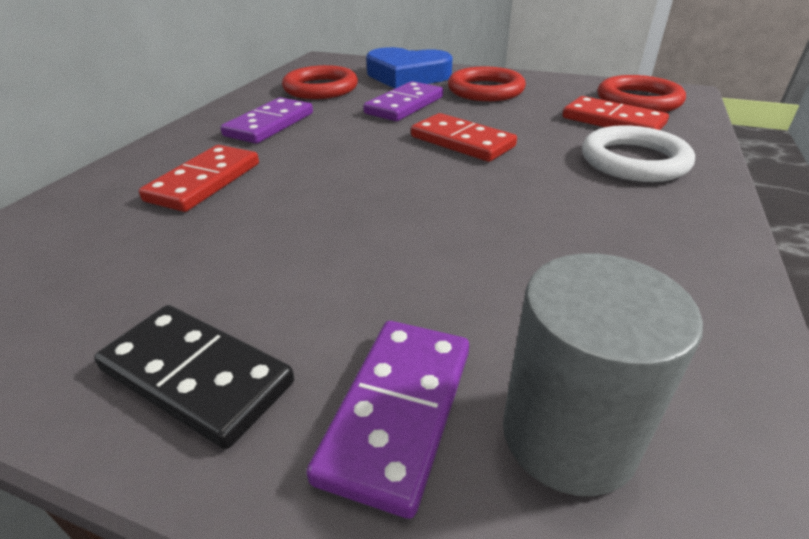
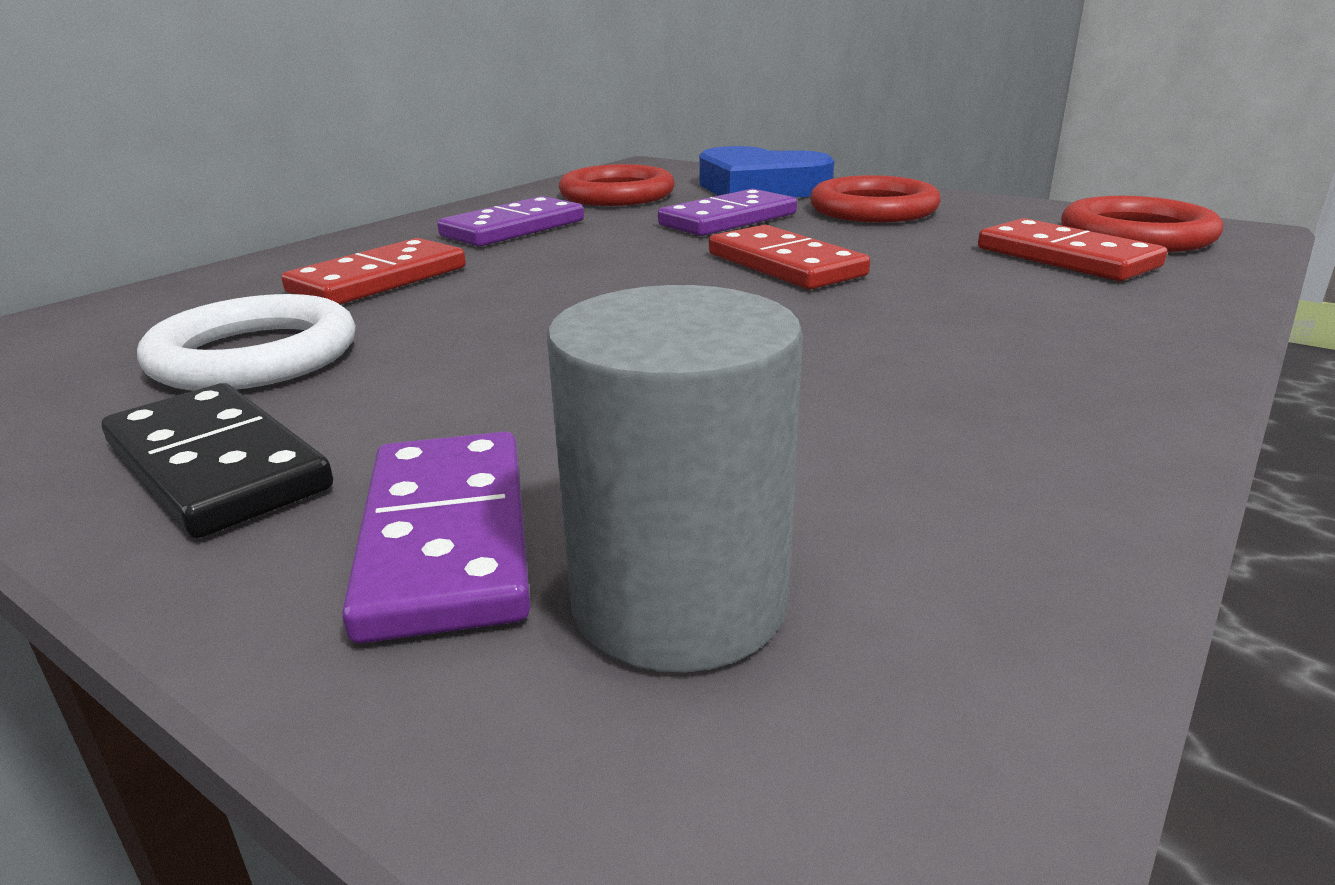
camera: 15 degrees right, 10 degrees down
purple domino [306,321,469,519] -> purple domino turned 45 degrees counterclockwise [342,431,531,644]
white ring [582,125,695,182] -> white ring moved to [137,294,356,391]

